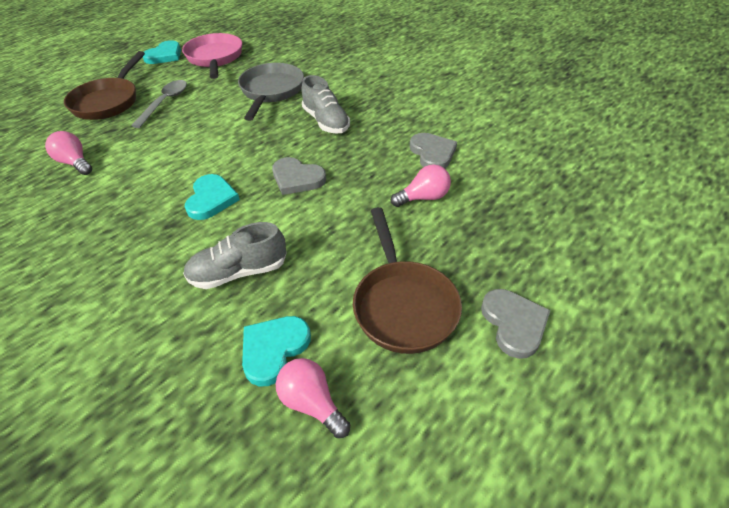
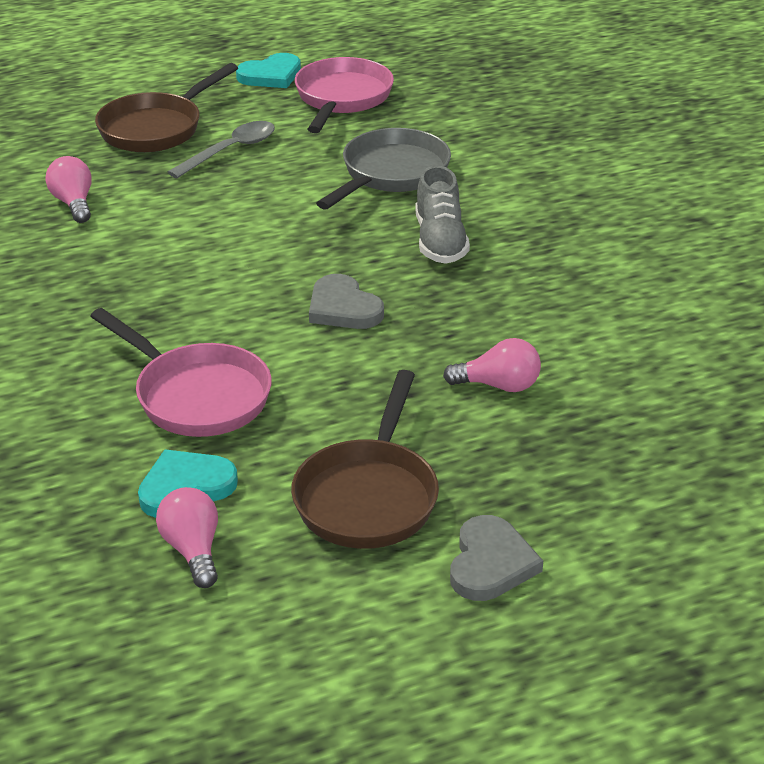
camera: 25 degrees right, 10 degrees down
grey shoe [183,222,286,289] -> pink pan [90,308,272,437]
turquoise heart [185,174,240,220] -> none
grey heart [410,133,457,169] -> none

